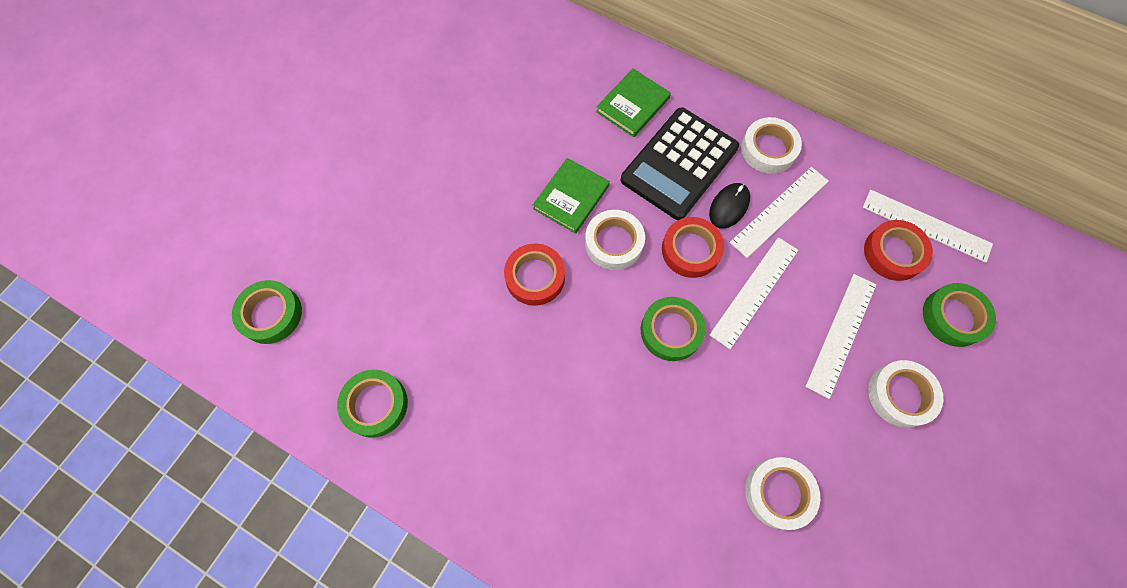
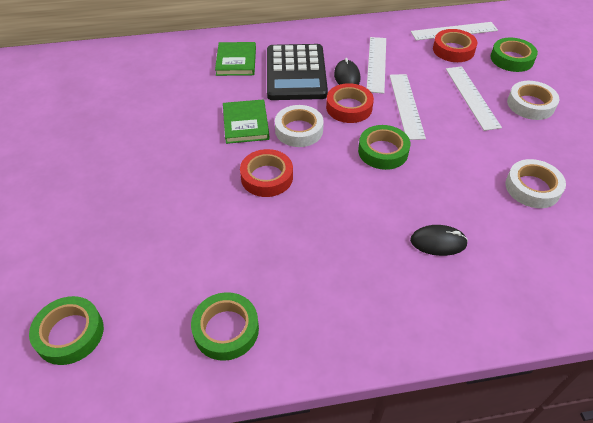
camera: 40 degrees left, 20 degrees down
white tape [741,117,802,174] -> none
none -> black mouse [410,225,468,256]

